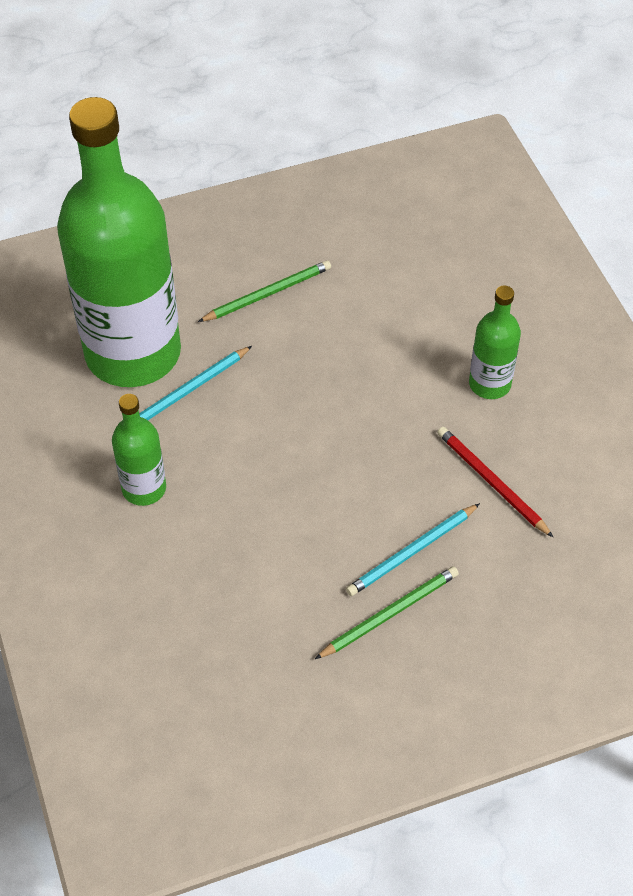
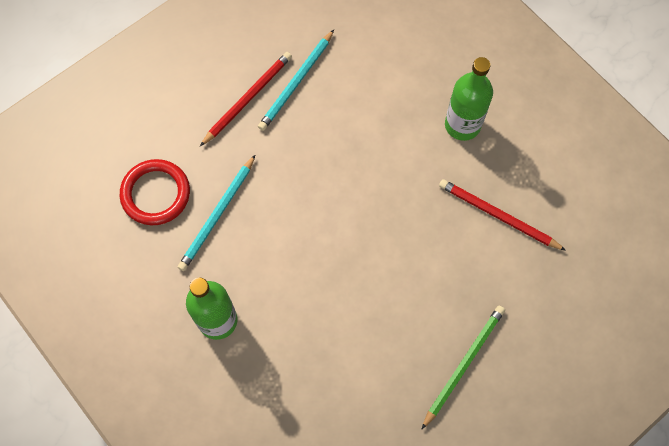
camera: 20 degrees left, 15 degrees up
green bottle [57,97,181,387] -> red ring [120,159,190,225]
green pencil [198,260,331,322] -> red pencil [200,52,292,146]
turquoise pencil [346,503,480,596] -> turquoise pencil moved to [258,30,334,131]

